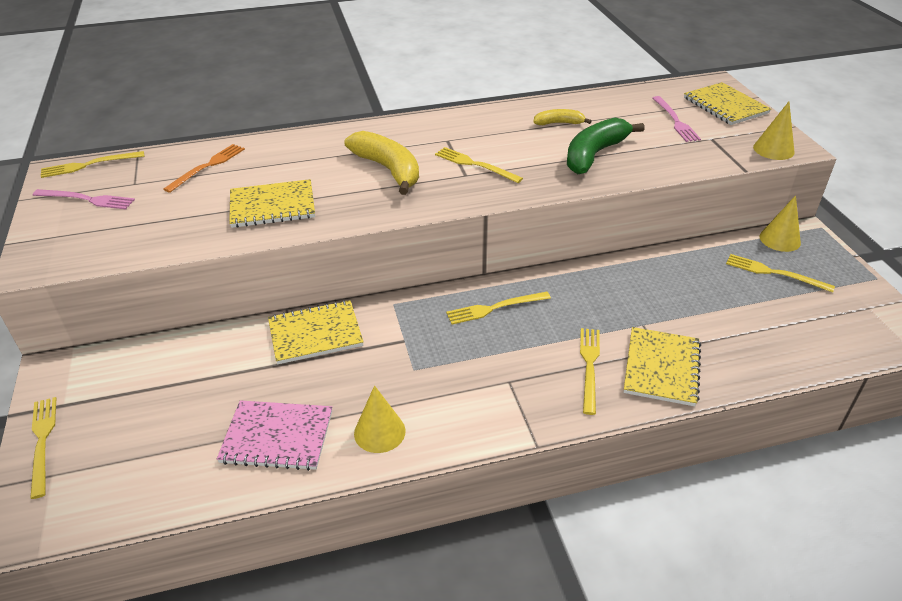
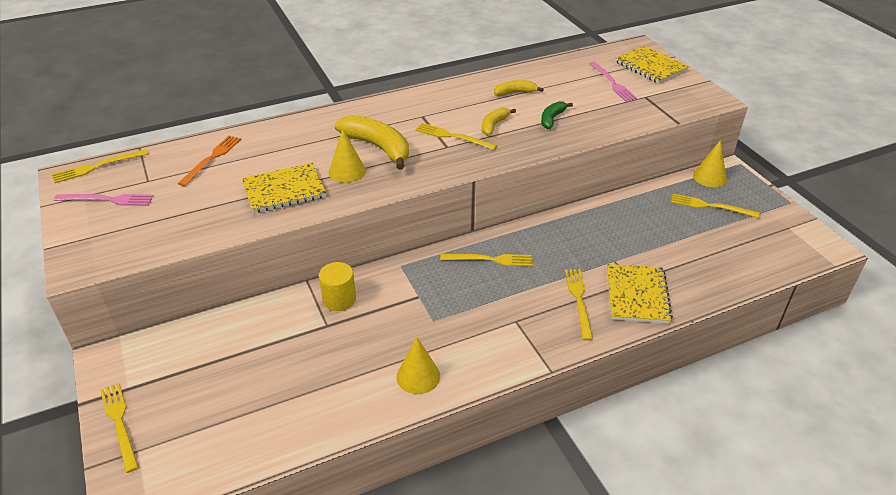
camera: 10 degrees left, 0 degrees up
pink notebook [217,400,332,471] -> none
yellow notebook [268,300,364,364] -> yellow cylinder [319,262,356,311]
yellow fork [446,292,551,324] -> yellow fork turned 150 degrees counterclockwise [440,254,533,267]
green banana [567,118,645,175] -> green banana [541,101,573,129], size x0.54
yellow cone [753,102,795,160] -> yellow cone moved to [329,129,366,183]
none -> yellow banana [482,107,516,136]

